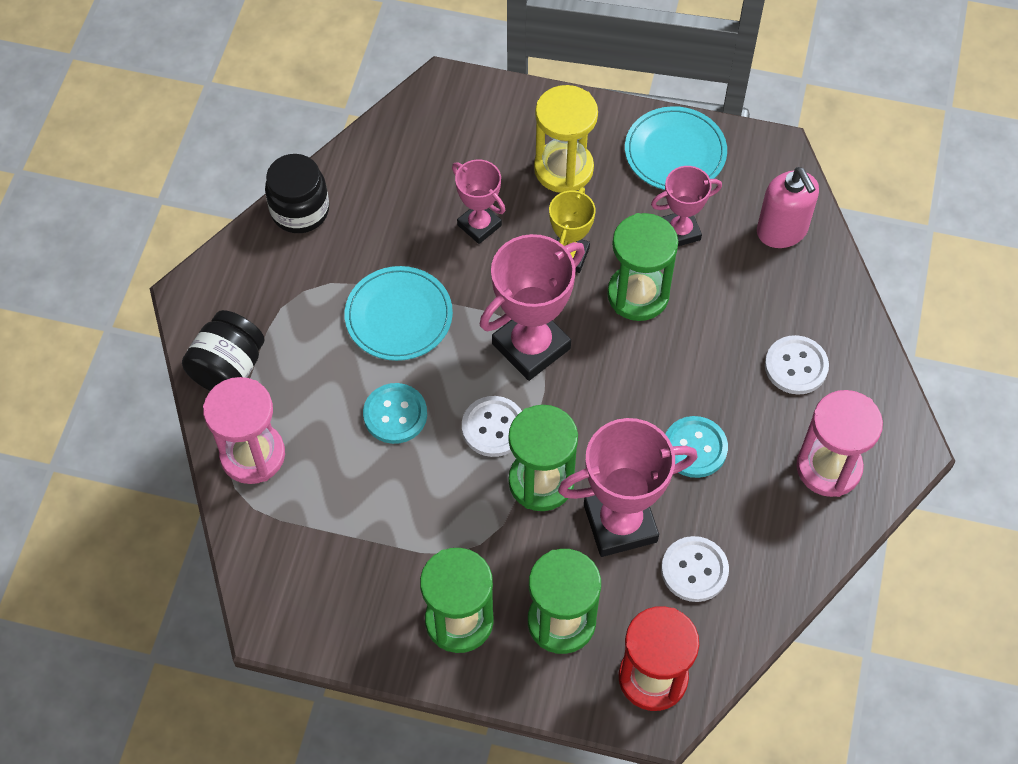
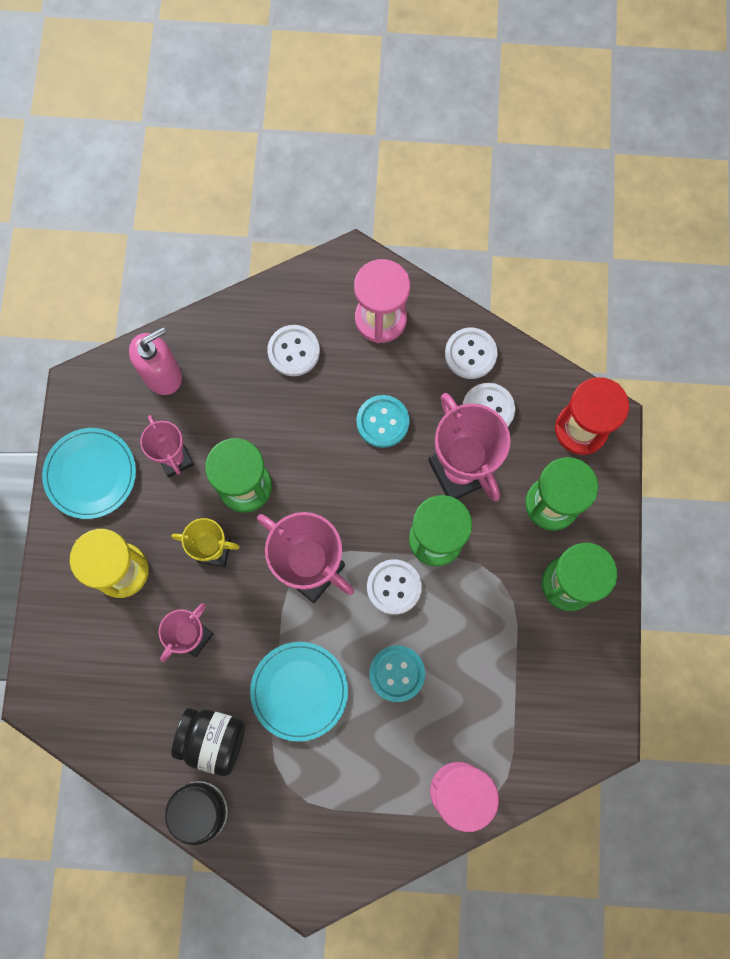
camera: 100 degrees left, 15 degrees up
black jar [182,310,265,391] -> black jar moved to [172,708,245,776]
none -> white button [445,328,497,379]

